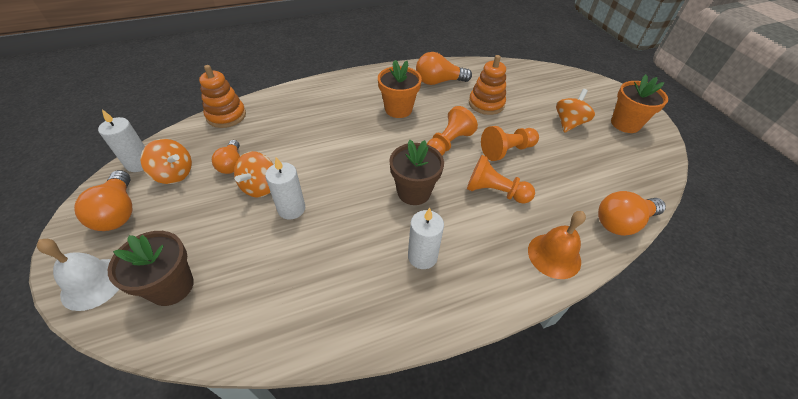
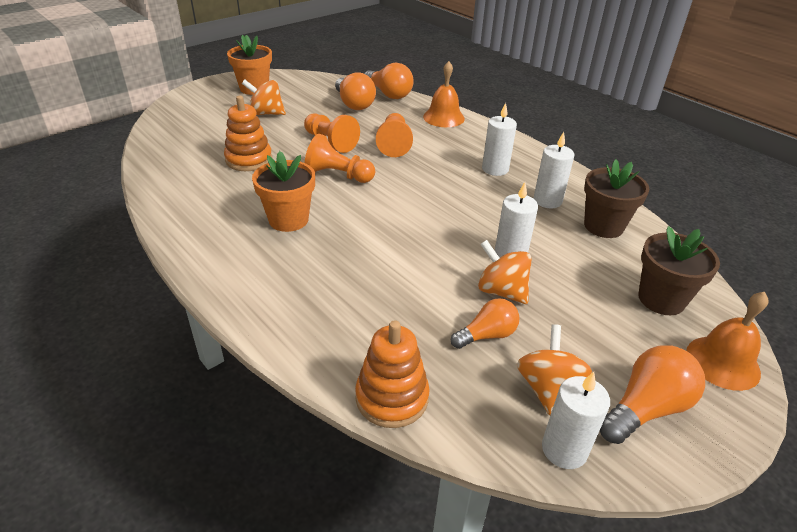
camera: 110 degrees left, 10 degrees down
white bell [37,239,119,311] -> orange bell [686,292,769,391]
orange spinning top [234,151,274,198] -> orange spinning top turned 135 degrees counterclockwise [478,240,532,304]
brown flower pot [389,139,444,205] -> brown flower pot moved to [584,159,650,238]
orange light bulb [416,52,472,85] -> orange light bulb moved to [335,72,376,110]
none -> white candle [534,132,574,208]

